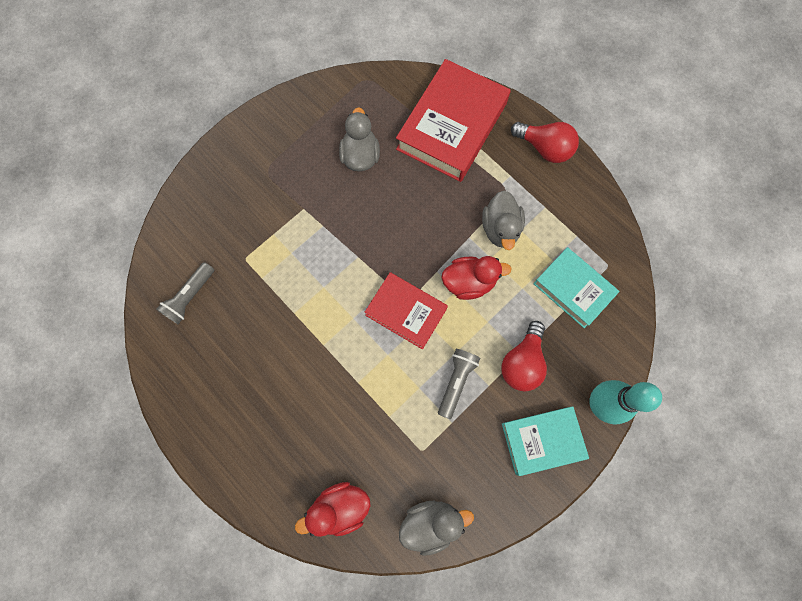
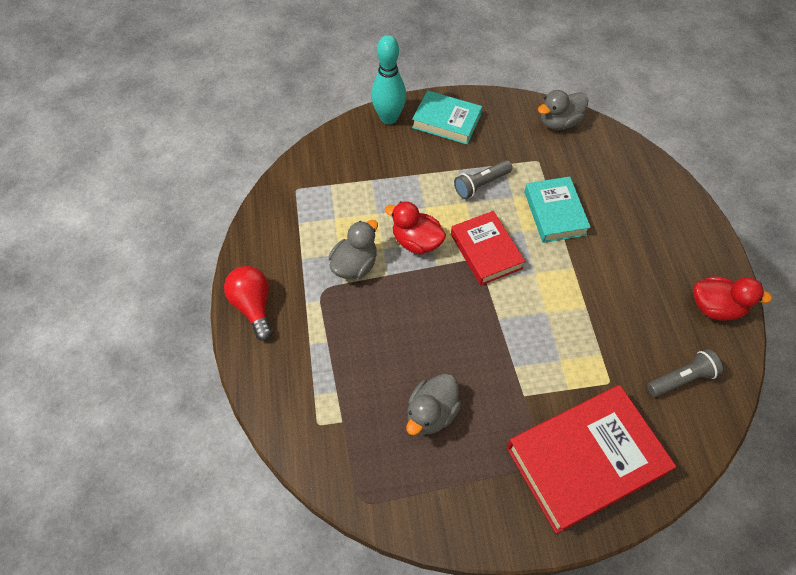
camera: 145 degrees left, 15 degrees down
red duck [295,482,371,537] -> red duck moved to [693,277,772,321]
red book [396,59,511,182] -> red book moved to [507,385,676,534]
grey duck [399,501,474,556] -> grey duck turned 45 degrees counterclockwise [538,90,589,130]
red light bulb [501,321,547,391] -> none
turquoise book [533,247,620,328] -> turquoise book moved to [524,176,591,243]

